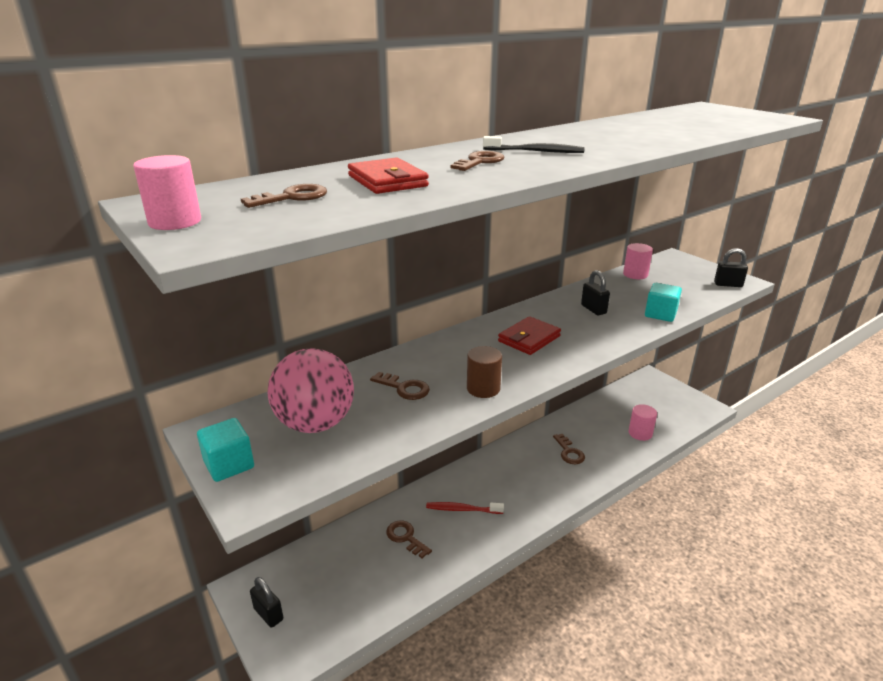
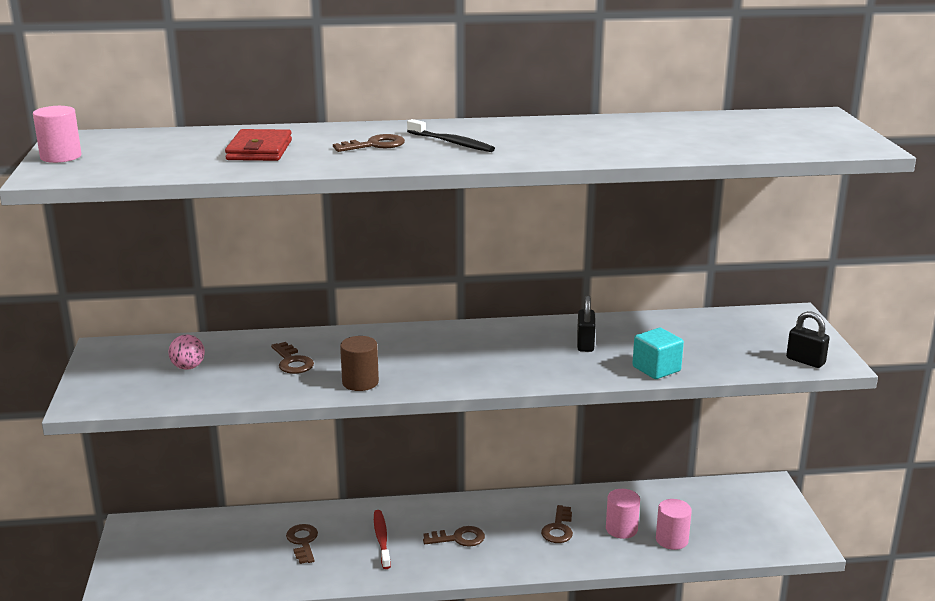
camera: 30 degrees right, 5 degrees down
turquoise cube [197,418,254,482] -> none
brown key [241,184,327,208] -> brown key moved to [423,526,485,547]
black padlock [250,577,283,628] -> none
pink ball [268,348,354,433] -> pink ball [169,335,205,370], size x0.44
red toothbrush [426,502,504,514] -> red toothbrush turned 45 degrees clockwise [374,510,391,569]
red wallet [498,316,561,355] -> none
pink cylinder [623,243,653,279] -> pink cylinder moved to [606,489,640,539]

